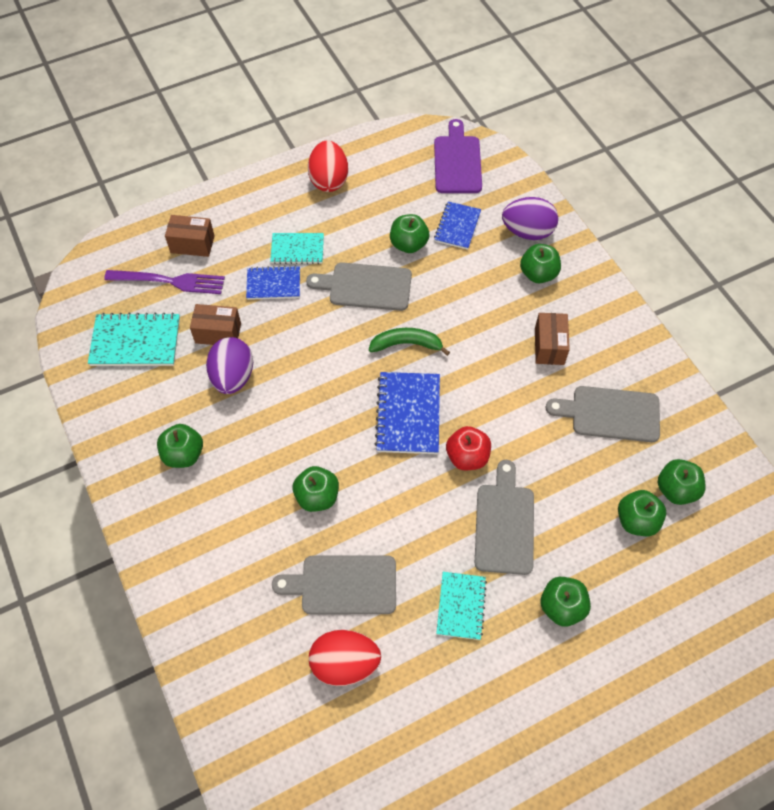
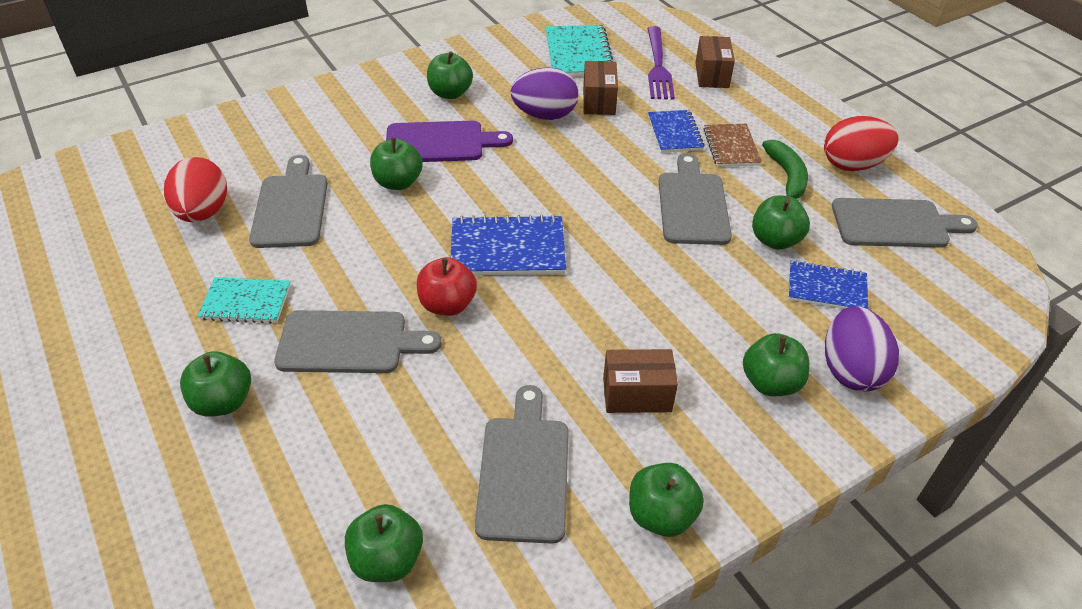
camera: 85 degrees right, 15 degrees down
turquoise notebook [270,233,324,264] -> brown notebook [703,124,762,167]
green banana [369,328,450,356] -> green banana moved to [762,140,808,199]
purple cutting board [434,119,482,193] -> purple cutting board moved to [386,121,513,162]
green apple [618,490,666,536] -> green apple moved to [629,463,704,537]
none -> grey cutting board [832,198,978,248]

